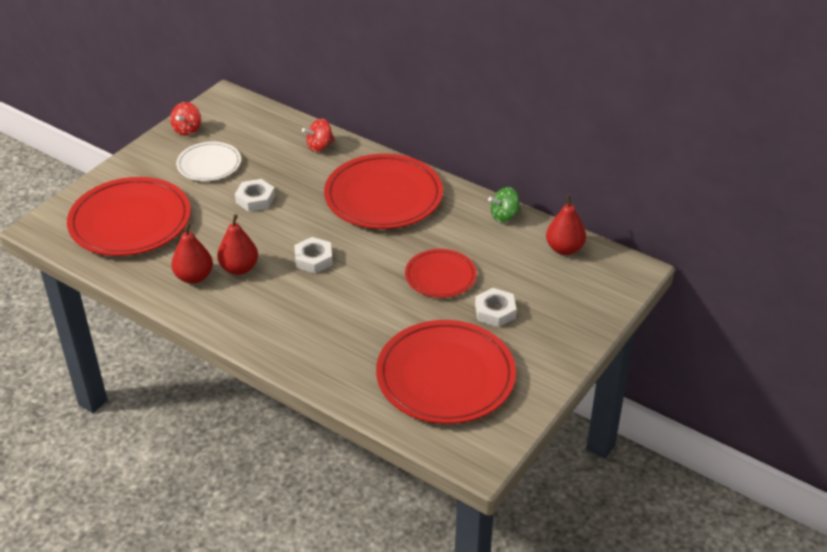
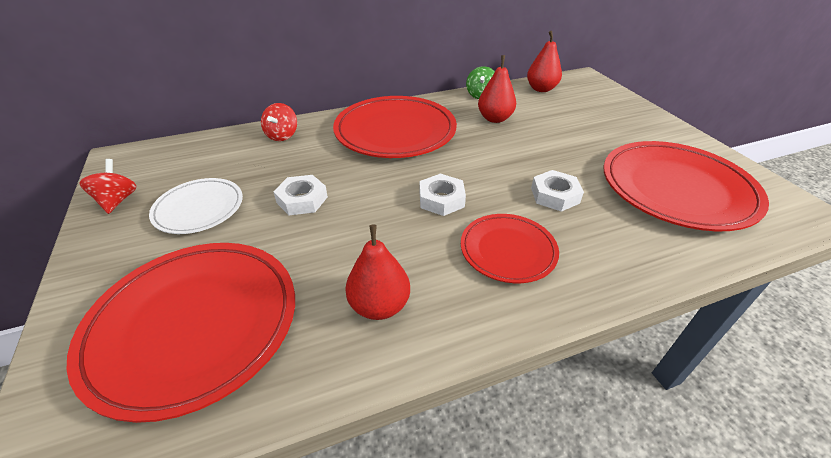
camera: 55 degrees left, 0 degrees up
red spinning top [170,102,201,136] -> red spinning top turned 150 degrees counterclockwise [79,159,137,214]
red pear [217,214,258,275] -> red pear moved to [478,55,516,123]
red plate [405,249,477,298] -> red plate moved to [461,214,559,283]
white nut [475,288,517,327] -> white nut moved to [531,170,584,212]

